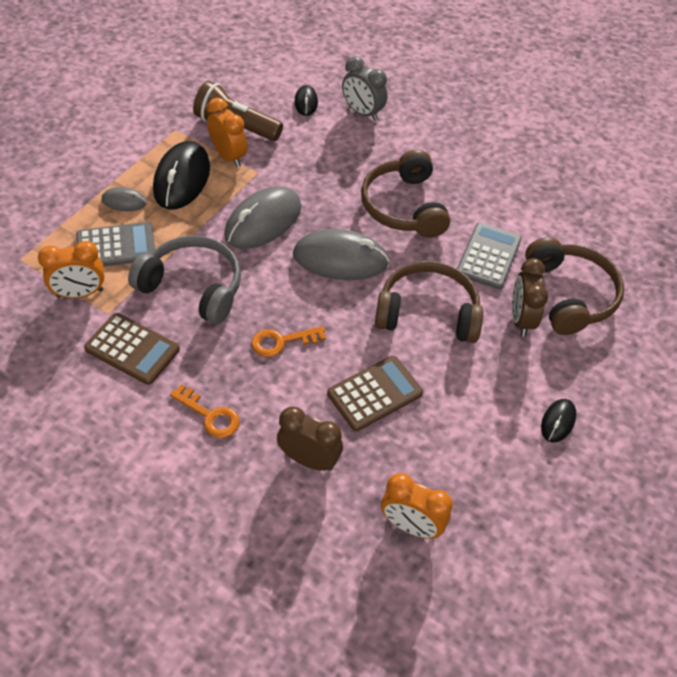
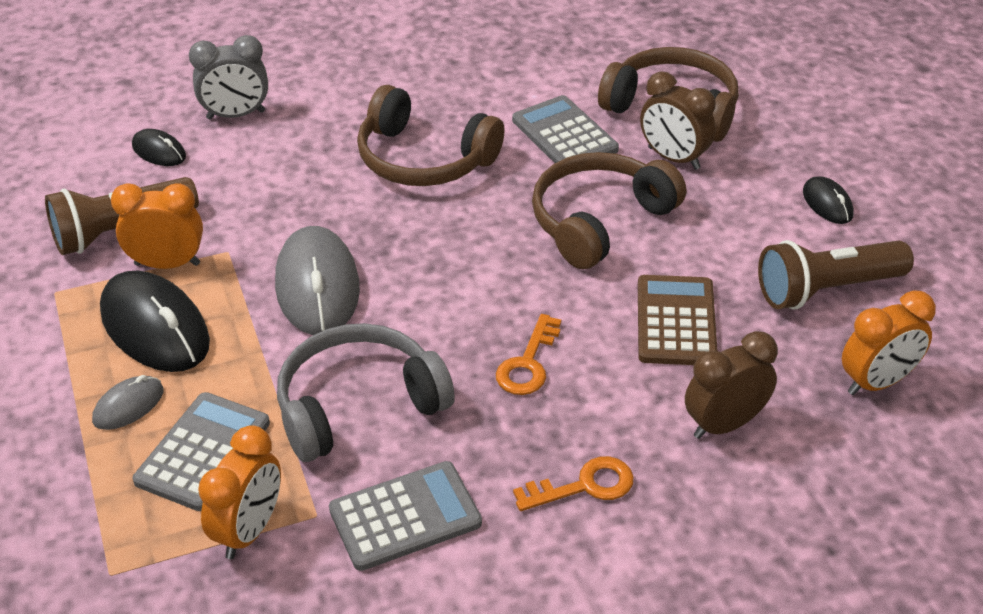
camera: 50 degrees left, 10 degrees down
brown calculator [84,313,180,385] -> grey calculator [329,461,482,571]
grey mouse [293,229,389,280] -> none
none -> brown flashlight [758,240,914,310]

